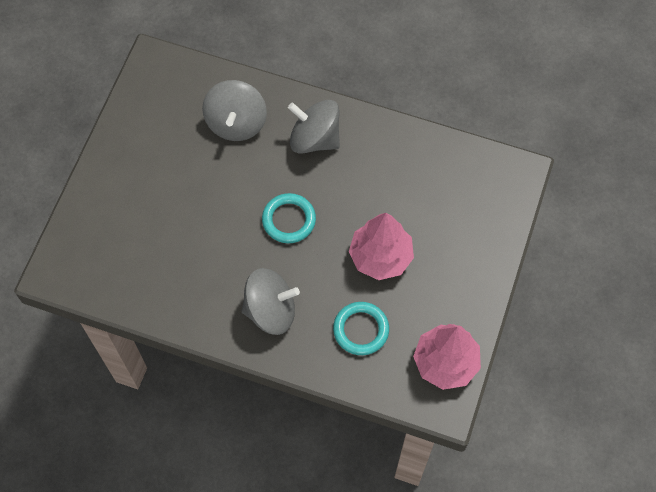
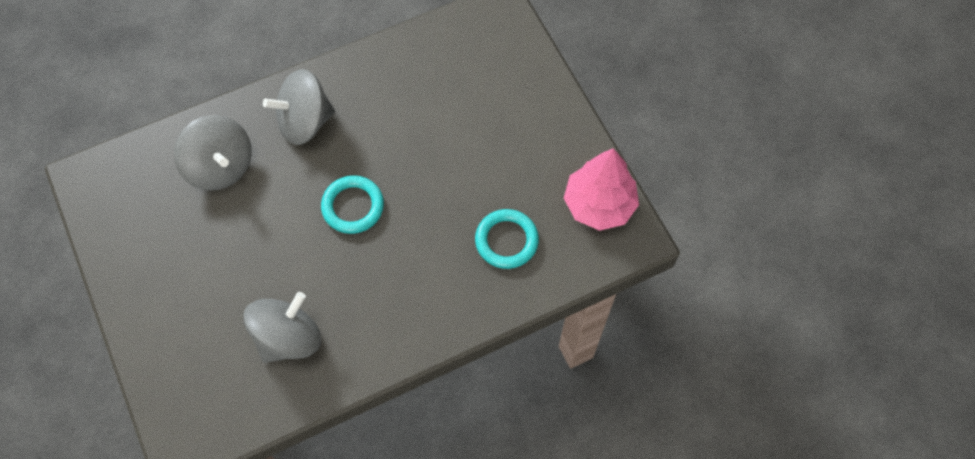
camera: 45 degrees left, 0 degrees up
grey spinning top [242,268,300,335] -> grey spinning top moved to [243,292,321,363]
pink tree [349,213,414,280] -> none

